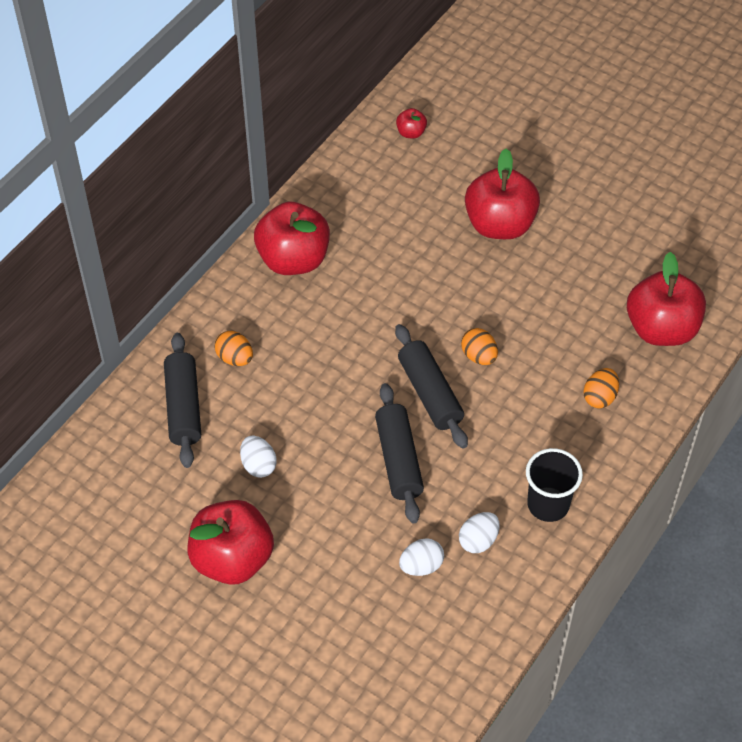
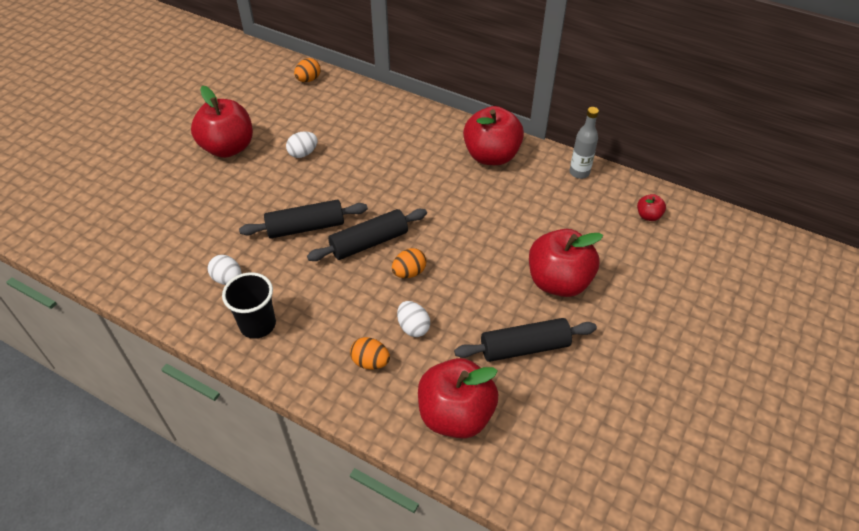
camera: 85 degrees right, 5 degrees down
black rolling pin [164,333,201,468] -> black rolling pin moved to [454,318,597,362]
orange egg [215,331,253,366] -> orange egg moved to [294,58,321,82]
white egg [399,538,444,576] -> white egg moved to [397,301,430,337]
none -> grey bottle [570,107,599,179]

